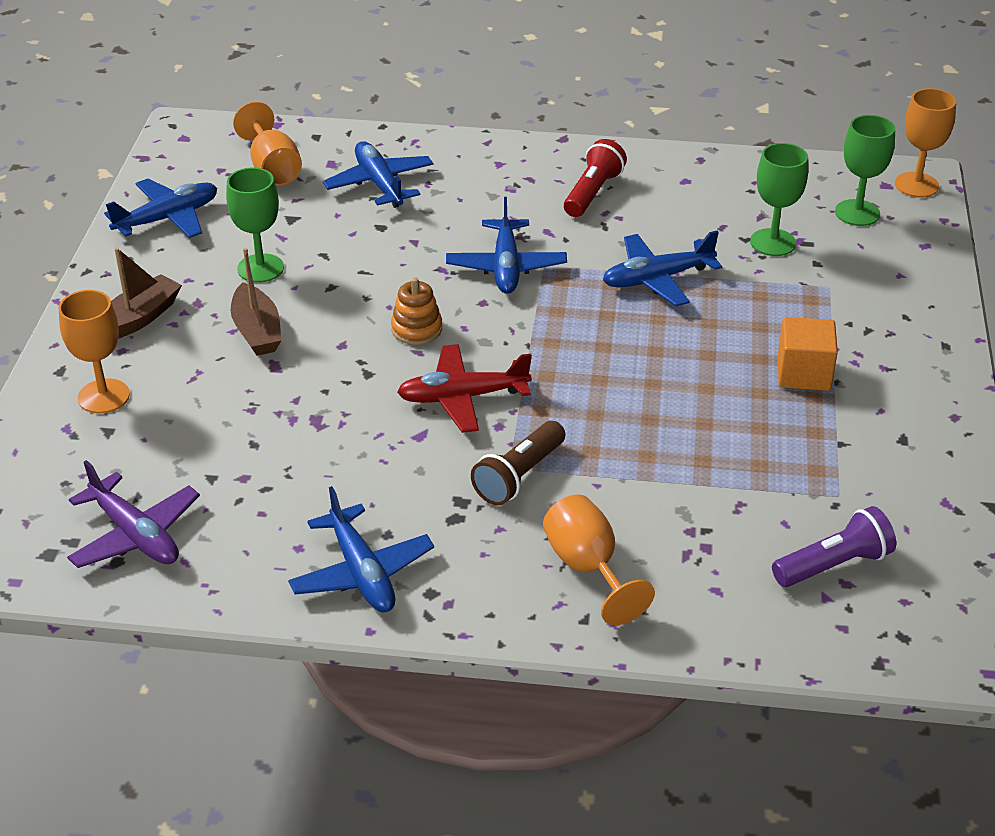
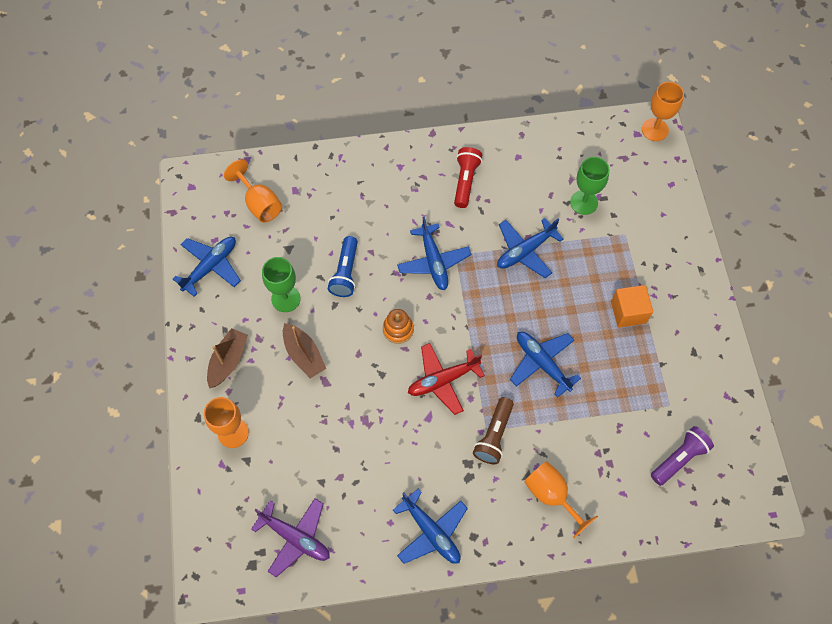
camera: 15 degrees left, 25 degrees up
blue plane [323,141,433,208] -> blue plane moved to [510,332,581,398]
green goblet [835,115,895,226] -> none
none -> blue flashlight [328,236,358,297]

